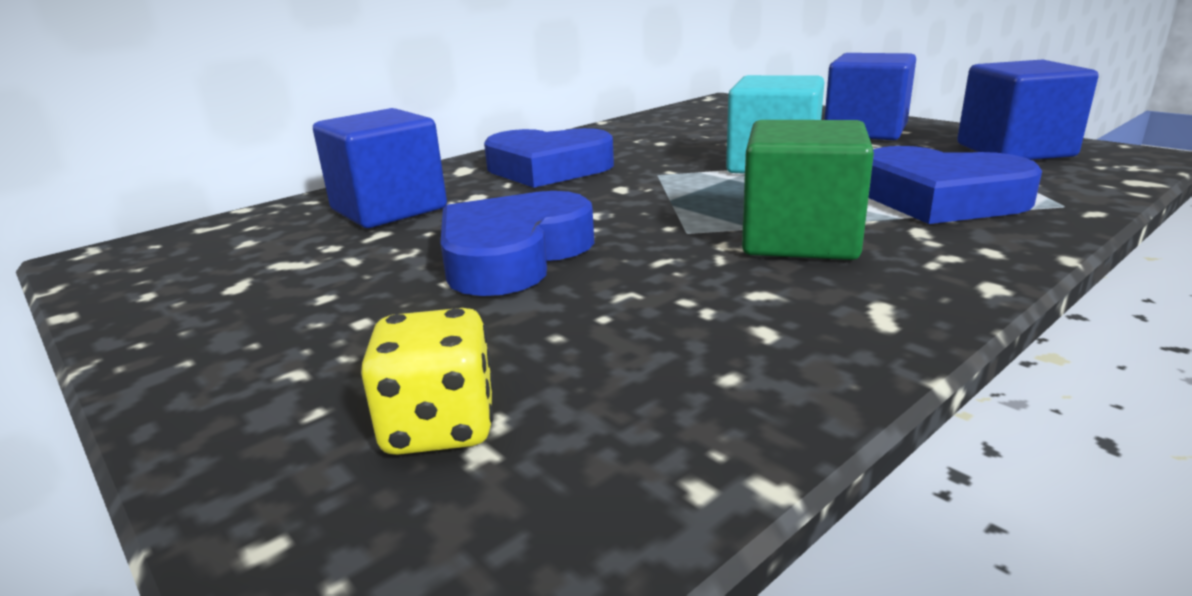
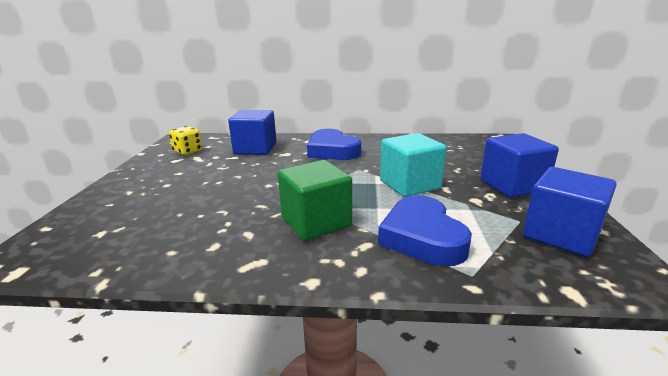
camera: 45 degrees right, 0 degrees up
yellow dice [361,308,494,455] -> yellow dice moved to [169,126,202,155]
blue heart [440,191,594,296] -> none

